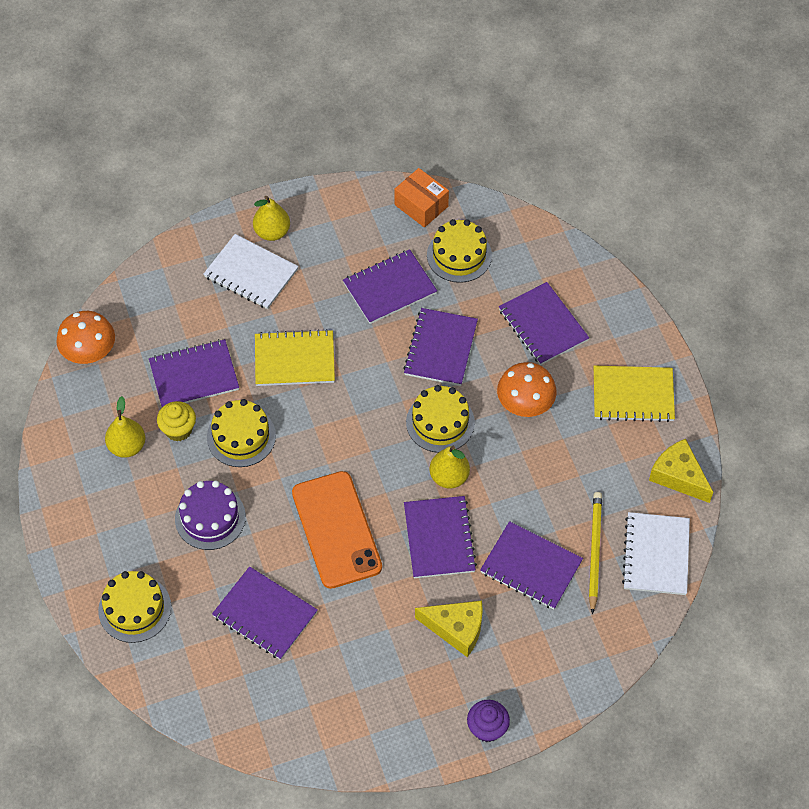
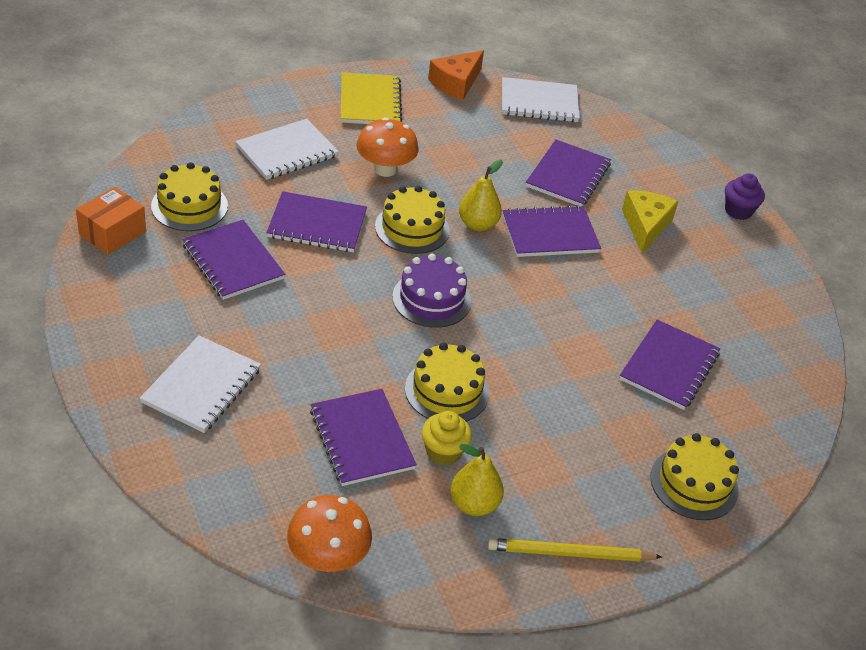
camera: 100 degrees left, 15 degrees down
purple cake [175,481,246,550] -> purple cake moved to [392,254,471,328]
yellow pear [253,196,290,241] -> none
yellow notebook [255,329,335,386] -> none
orange phone [292,471,382,589] -> none
purple notebook [499,282,589,365] -> white notebook [235,119,339,180]
yellow pencil [589,492,602,614] -> yellow pencil moved to [487,538,662,562]
yellow cheese [649,439,713,503] -> orange cheese [428,50,484,100]

